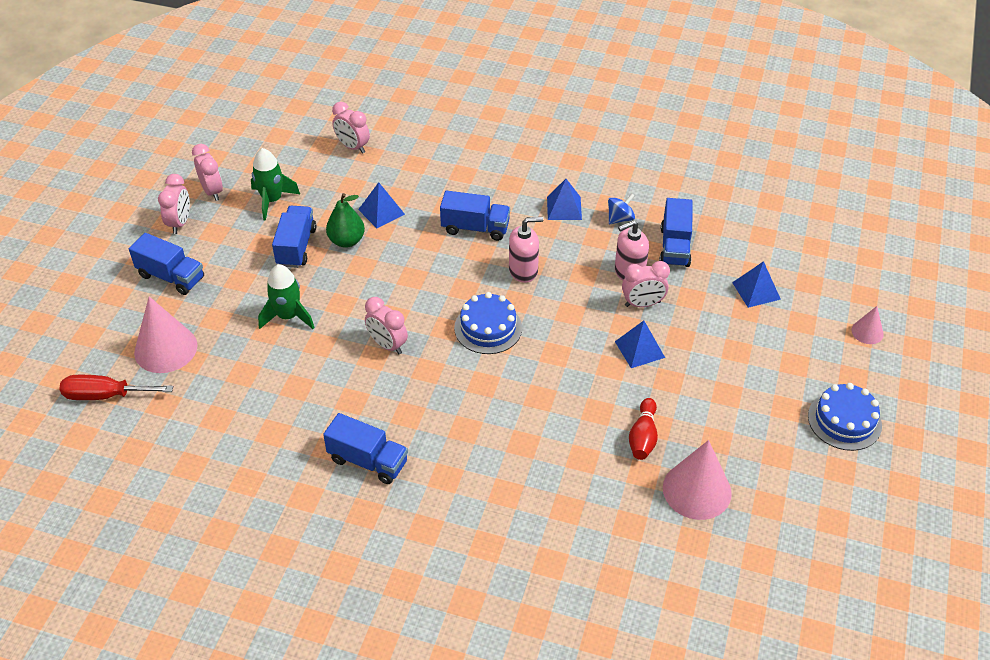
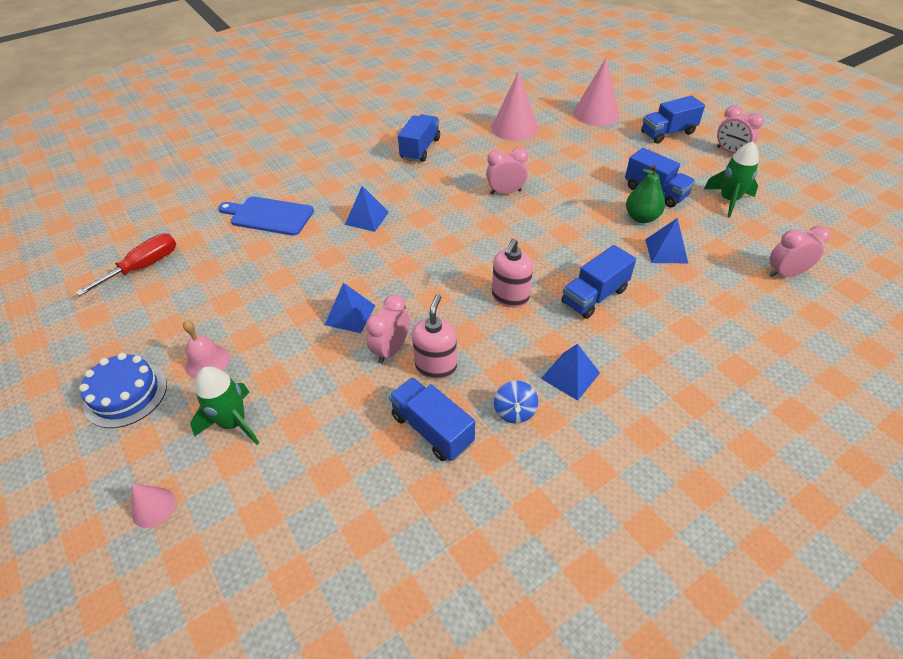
camera: 130 degrees right, 0 degrees up
red screwdriver [60,375,173,400] -> red screwdriver moved to [76,234,176,296]
pink clock [192,144,223,201] -> none
green rocket [258,264,315,329] -> green rocket moved to [190,366,259,445]
blue truck [323,413,408,484] -> blue truck turned 135 degrees clockwise [398,114,440,162]
blue cake [454,292,522,354] -> none
red bowling pin [629,398,658,460] -> none
pink cone [663,440,732,520] -> pink cone moved to [491,71,538,141]
blue pyramid [732,261,781,308] -> blue pyramid moved to [345,186,389,232]
none -> pink bell [183,320,230,379]
none -> blue cutting board [218,196,314,236]

